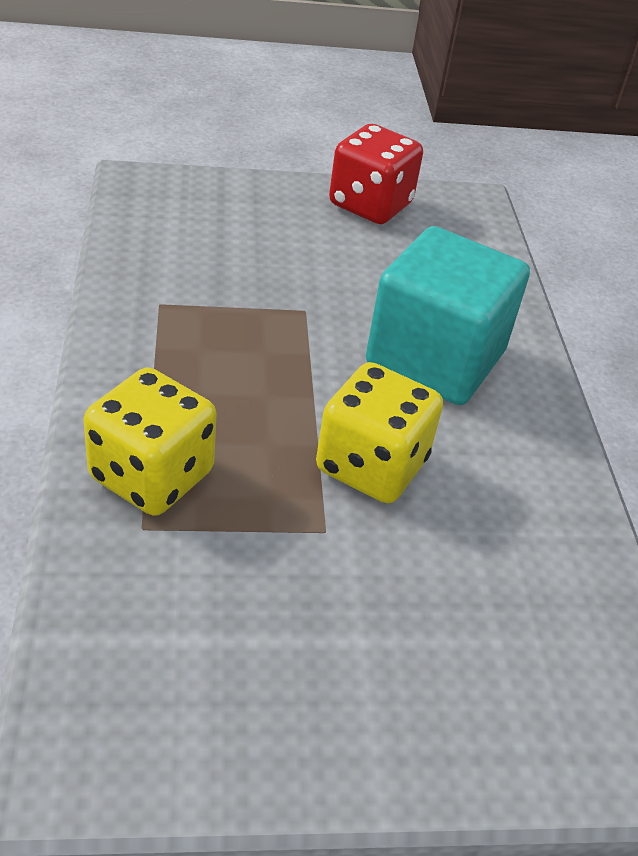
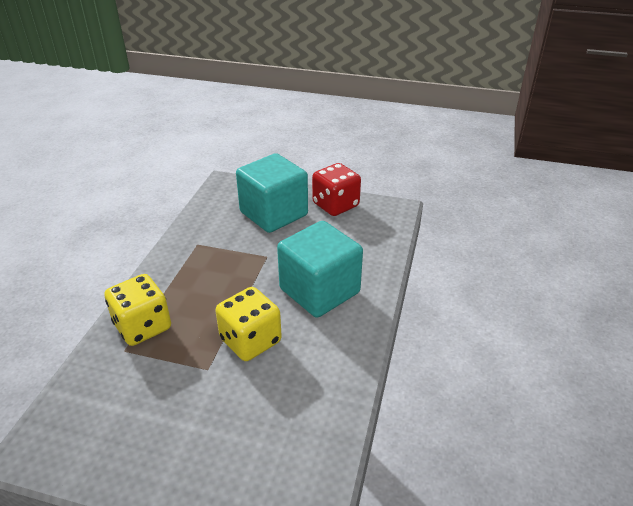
camera: 25 degrees right, 5 degrees down
none -> turquoise cube [236,153,308,233]

